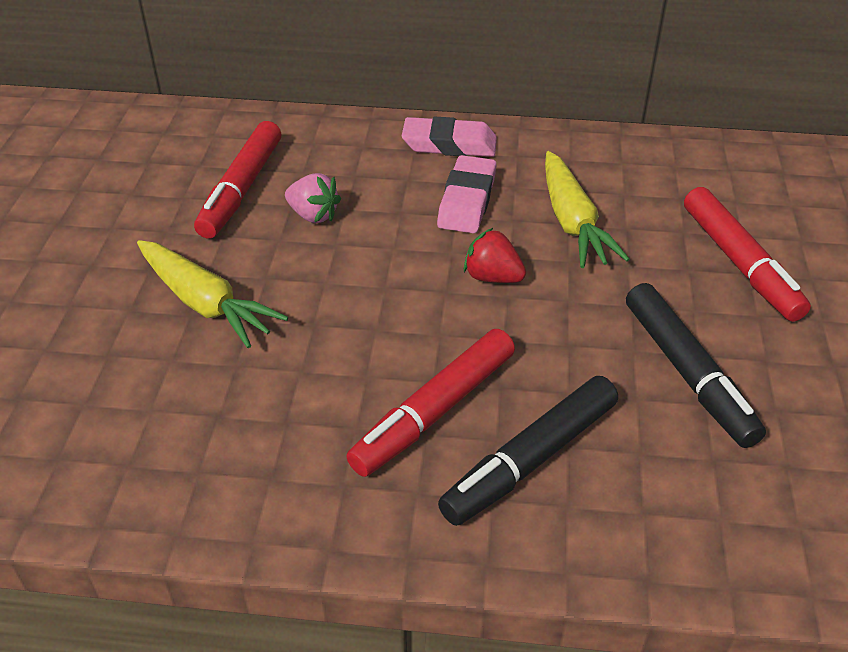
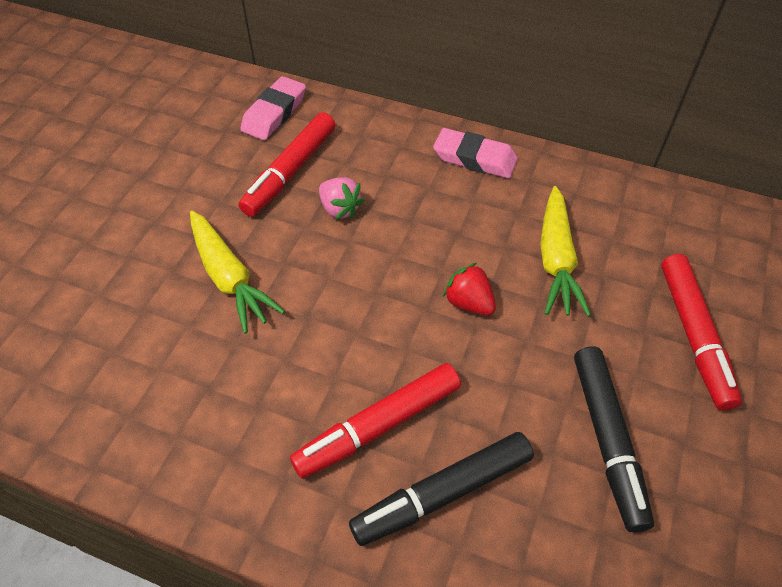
camera: 15 degrees right, 10 degrees up
pink eraser [437,155,496,233] -> pink eraser moved to [240,76,306,140]

